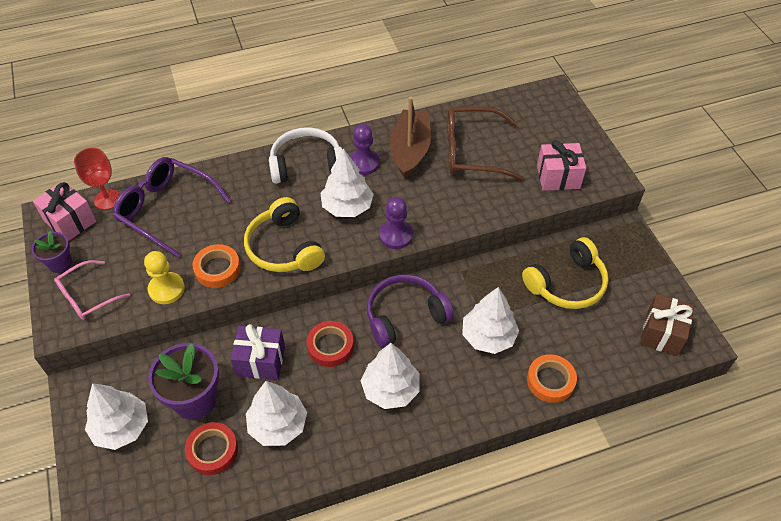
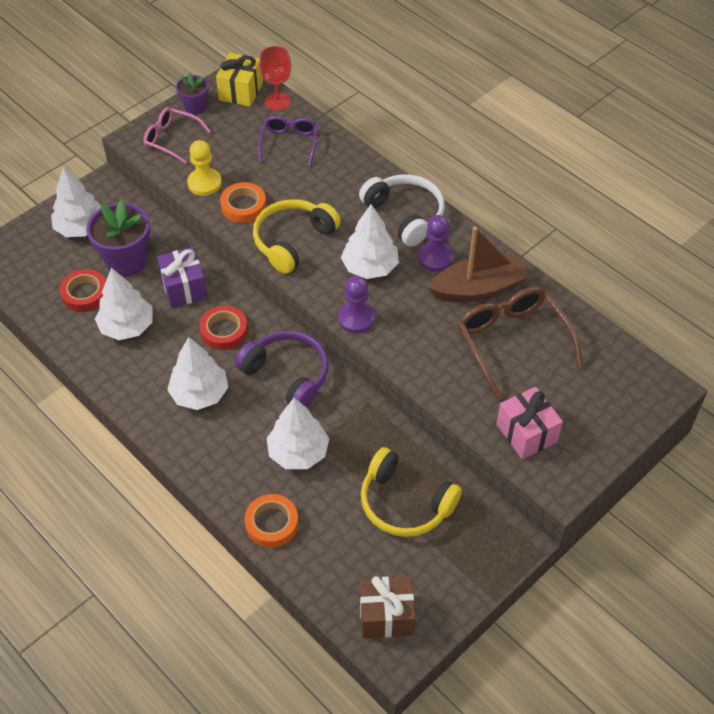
camera: 65 degrees right, 0 degrees up
pink gift [33,181,96,241] -> yellow gift [216,53,263,107]
purple glasses [113,157,231,258] -> purple glasses [258,116,318,166], size x0.62

